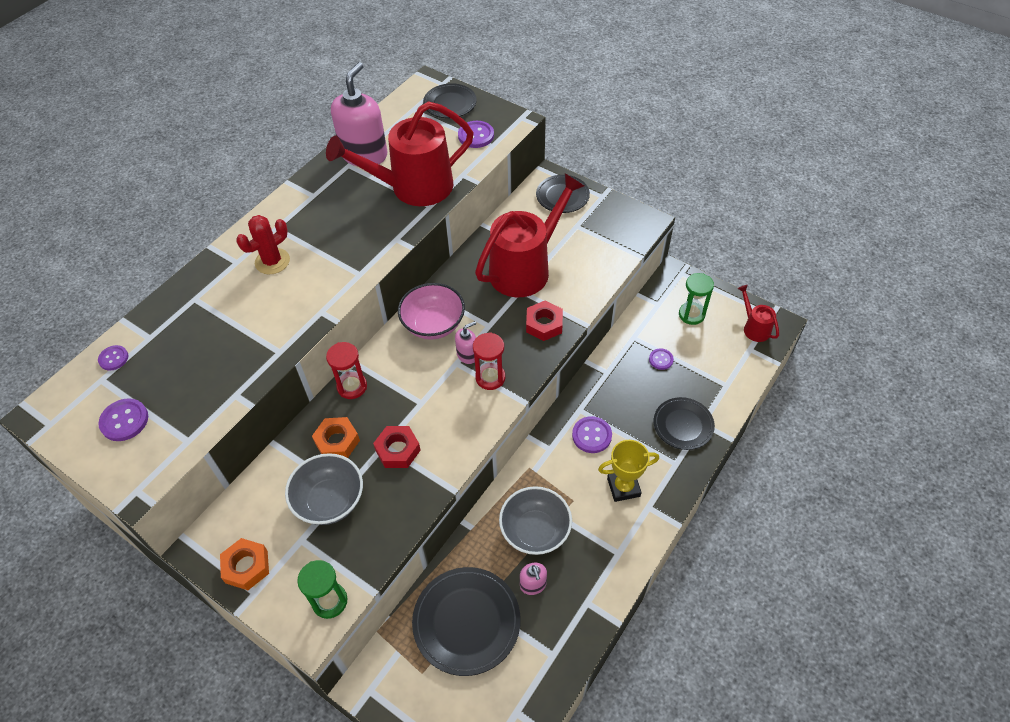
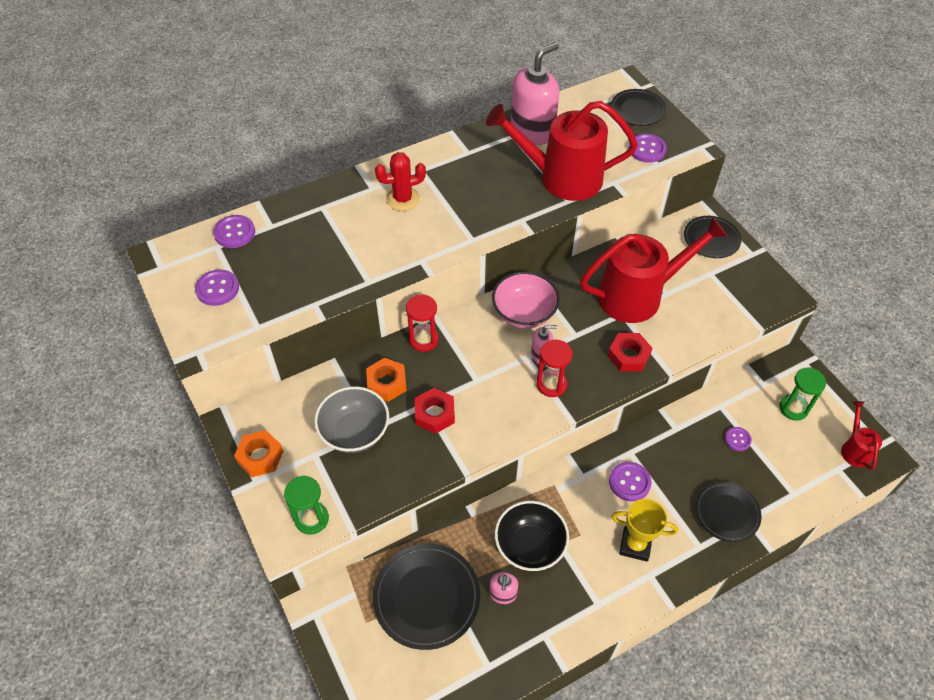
camera: 25 degrees right, 0 degrees up
purple button [98,345,128,371] -> purple button [213,215,255,248], size x1.55
grey bowl [499,486,572,555] -> black bowl [495,501,569,571]

